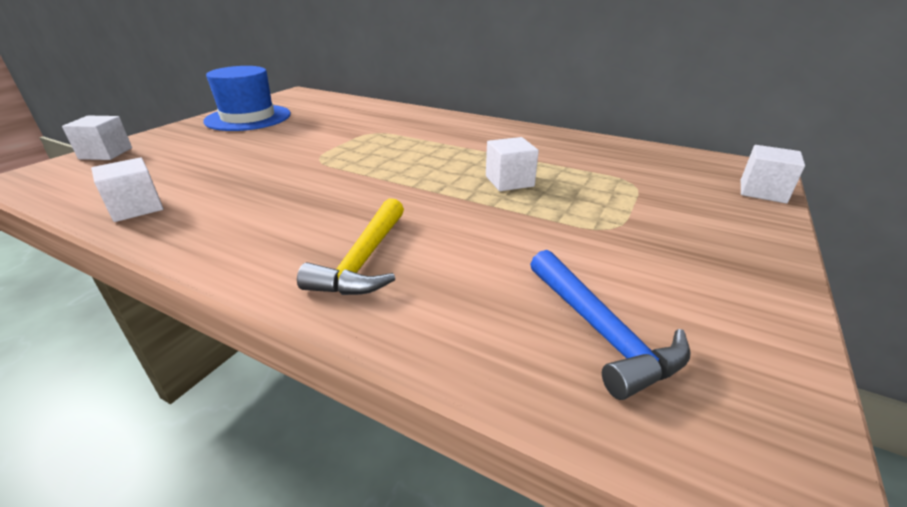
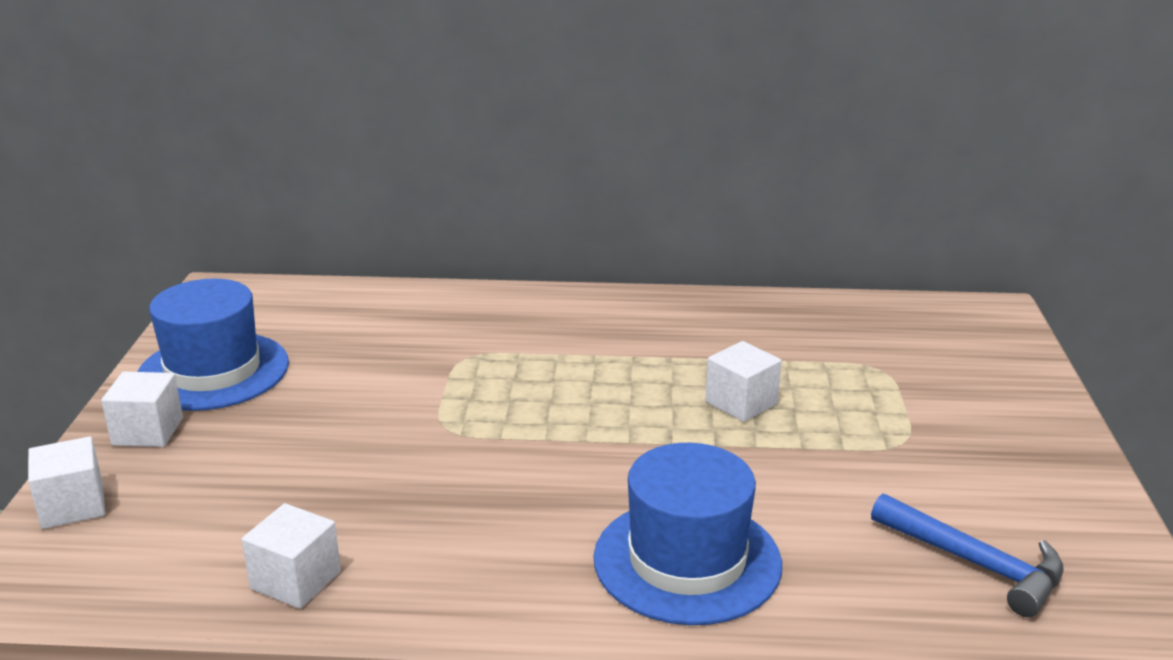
camera: 25 degrees left, 5 degrees down
yellow hammer [297,198,404,295] -> blue hat [593,443,782,625]
white cube [741,145,805,203] -> white cube moved to [101,372,183,447]

